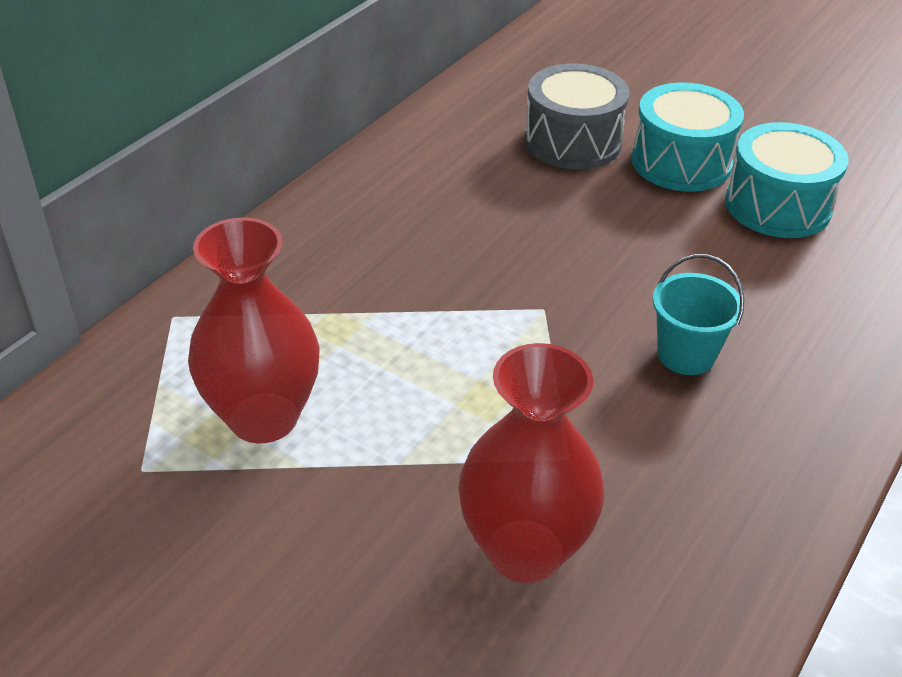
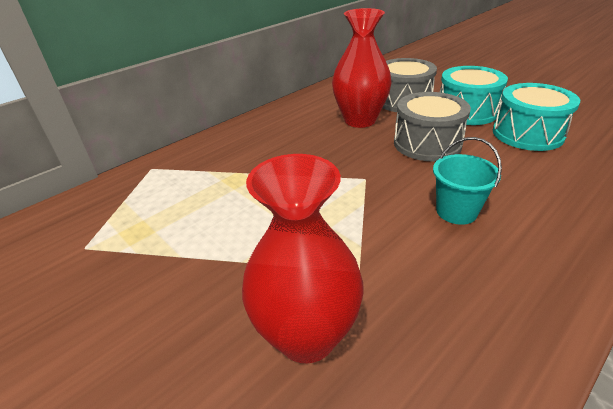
camera: 15 degrees right, 5 degrees down
red vase [188,218,320,443] -> red vase moved to [332,8,392,128]
none -> grey drum [394,92,471,161]

